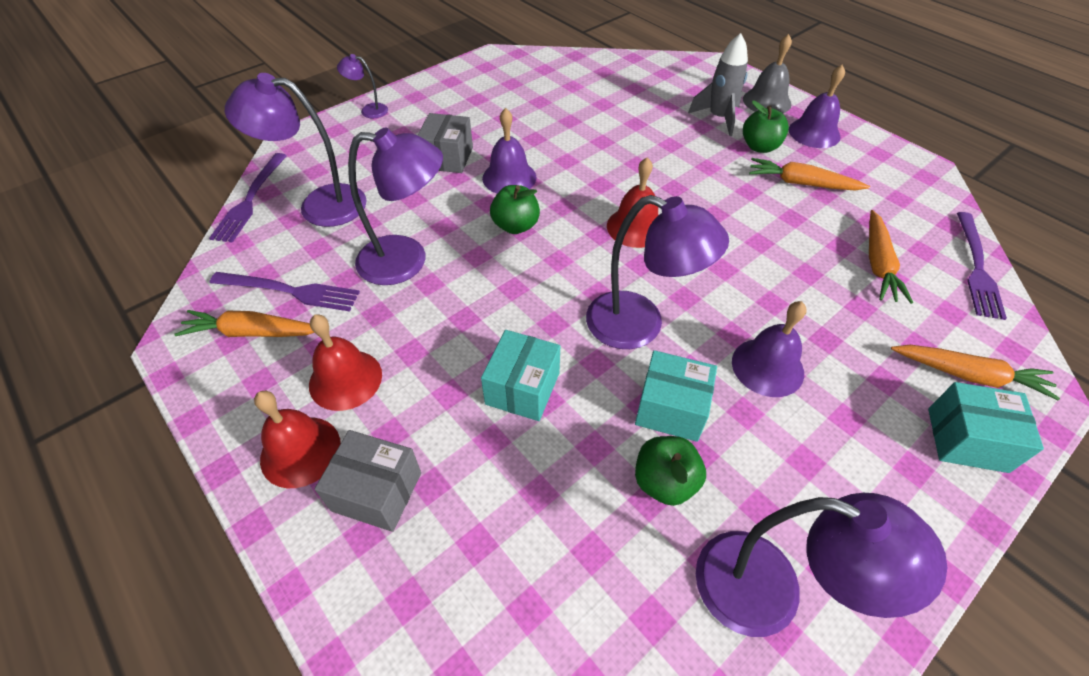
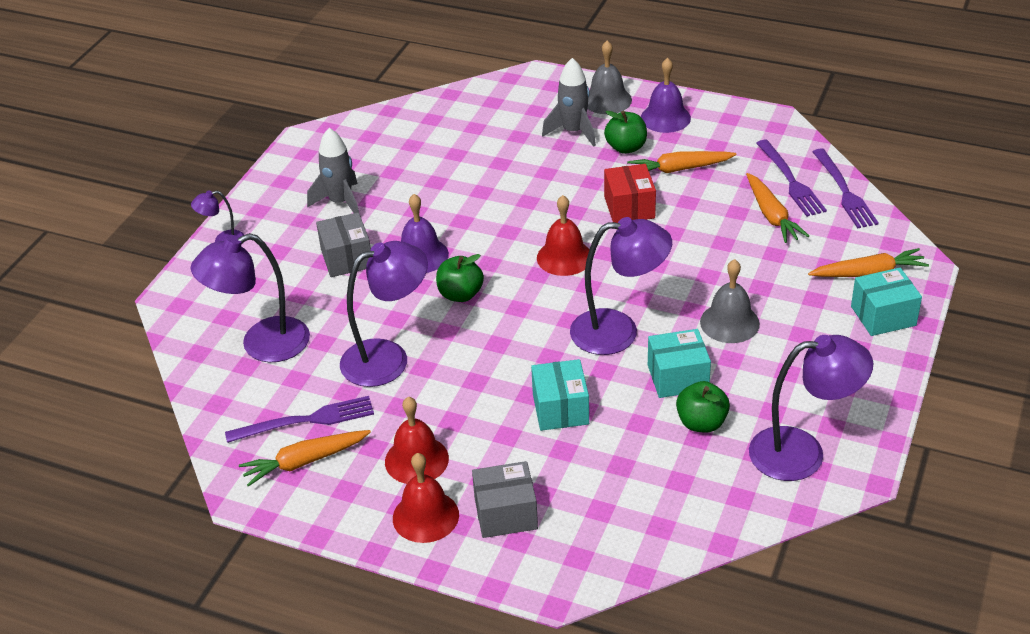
camera: 25 degrees left, 10 degrees down
purple fork [209,153,287,243] -> purple fork moved to [756,140,827,217]
purple bell [732,301,807,397] -> grey bell [700,259,760,343]
none -> grey rocket [307,128,359,213]
none -> red box [604,164,656,223]

